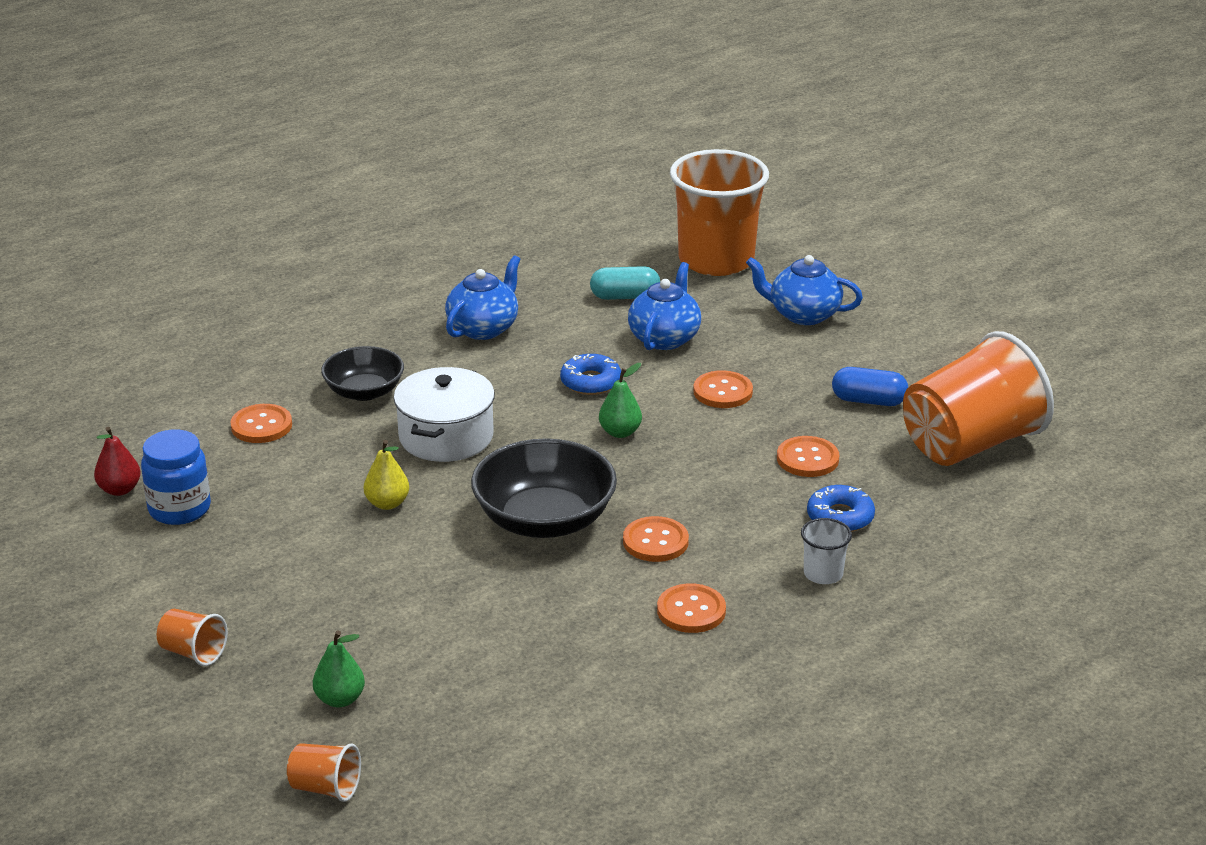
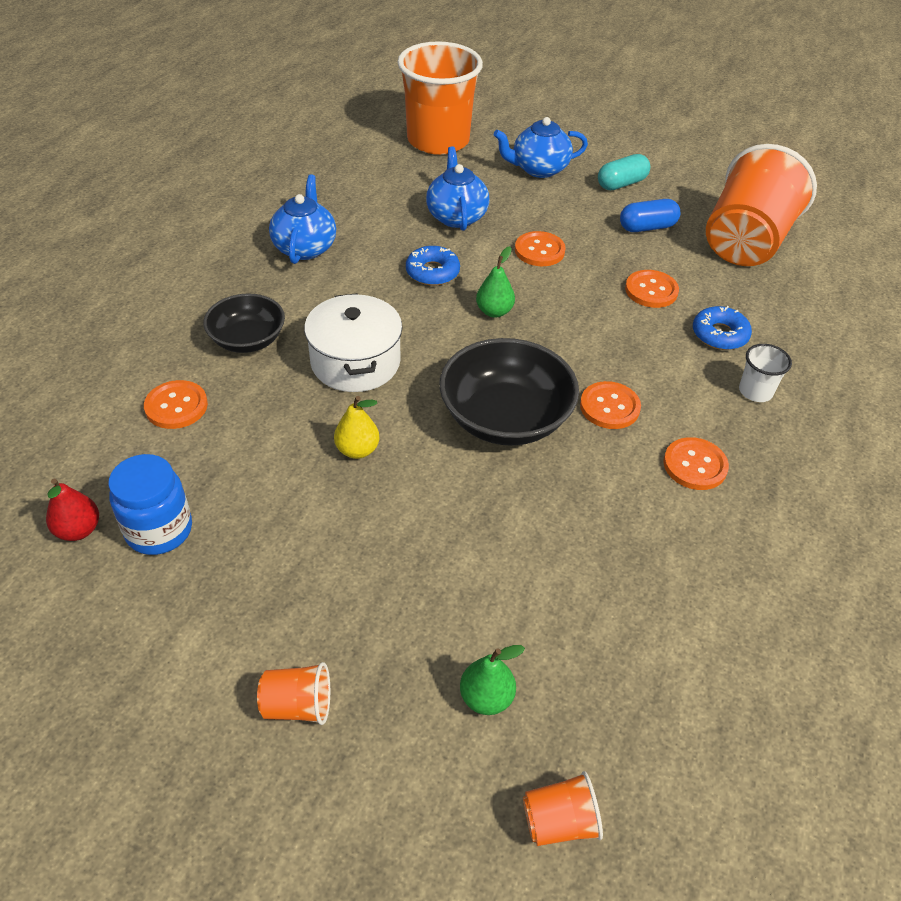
camera: 30 degrees left, 15 degrees up
turquoise capsule [590,266,660,300] -> turquoise capsule moved to [598,154,650,190]

